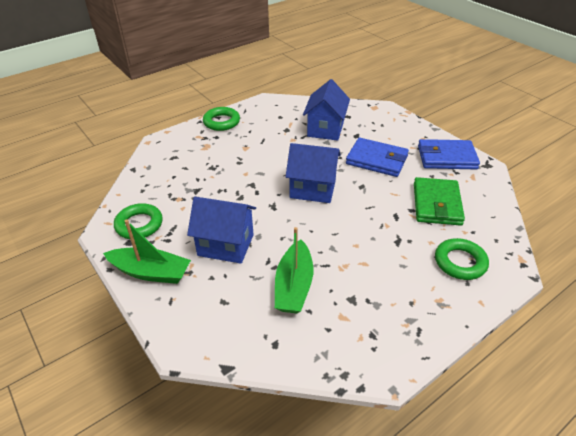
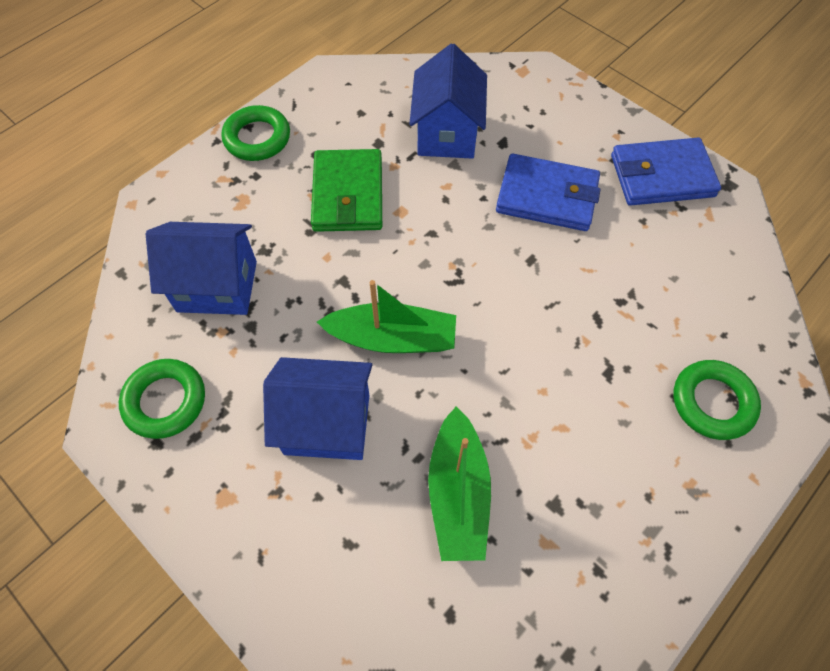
camera: 10 degrees left, 20 degrees up
green boat [103,220,191,284] -> green boat moved to [317,280,456,353]
blue house [285,143,341,203] -> blue house moved to [146,222,257,315]
green wallet [414,177,465,226] -> green wallet moved to [311,149,382,232]

